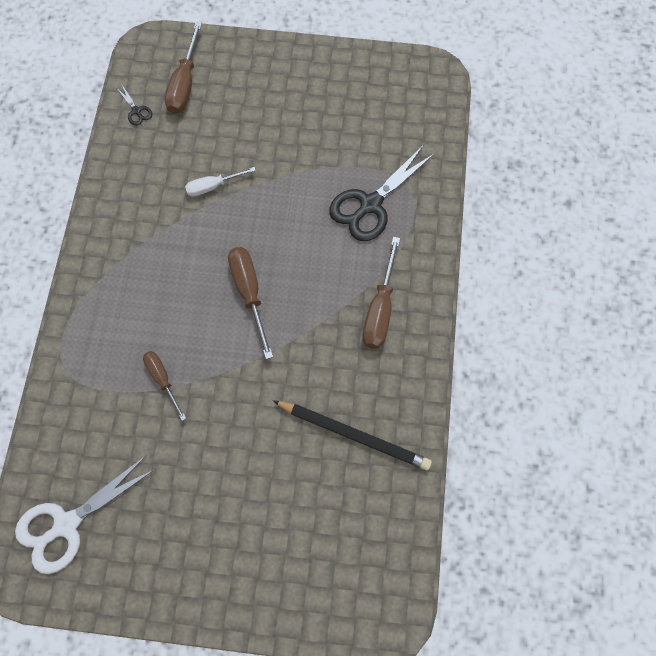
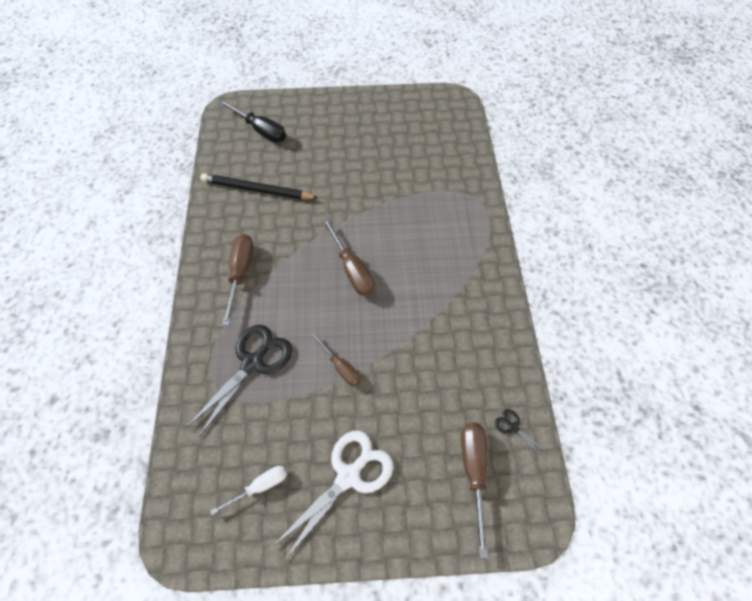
camera: 170 degrees right, 10 degrees down
white scissors [15,455,155,574] -> white scissors moved to [272,431,393,560]
brown screwdriver [143,351,186,421] -> brown screwdriver moved to [311,333,360,386]
white screwdriver [185,167,256,197] -> white screwdriver moved to [210,466,287,515]
none -> black screwdriver [219,100,286,143]

